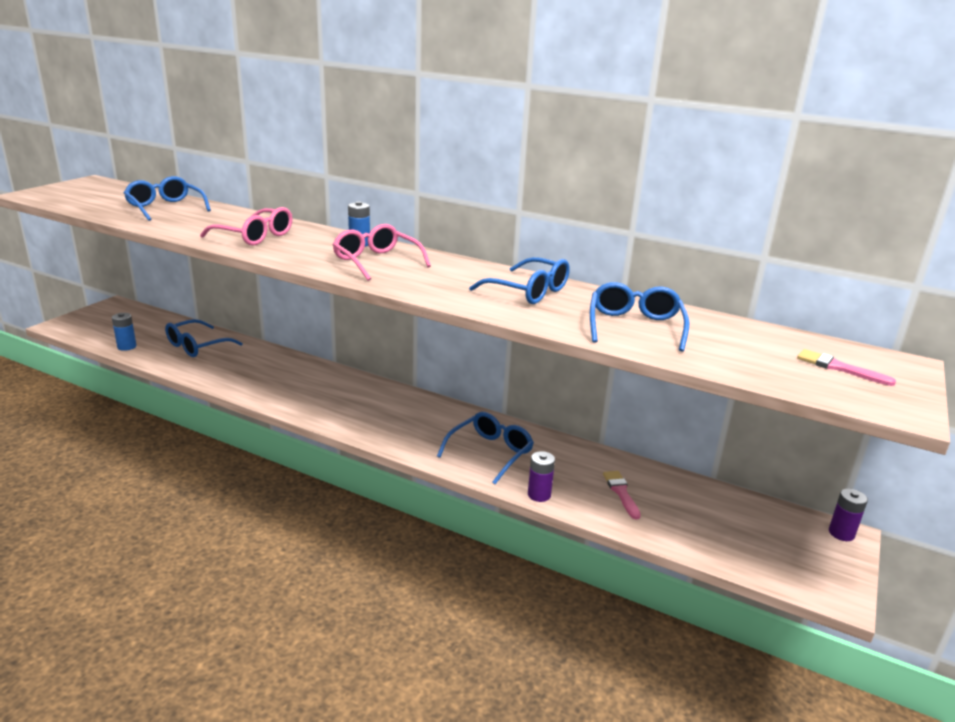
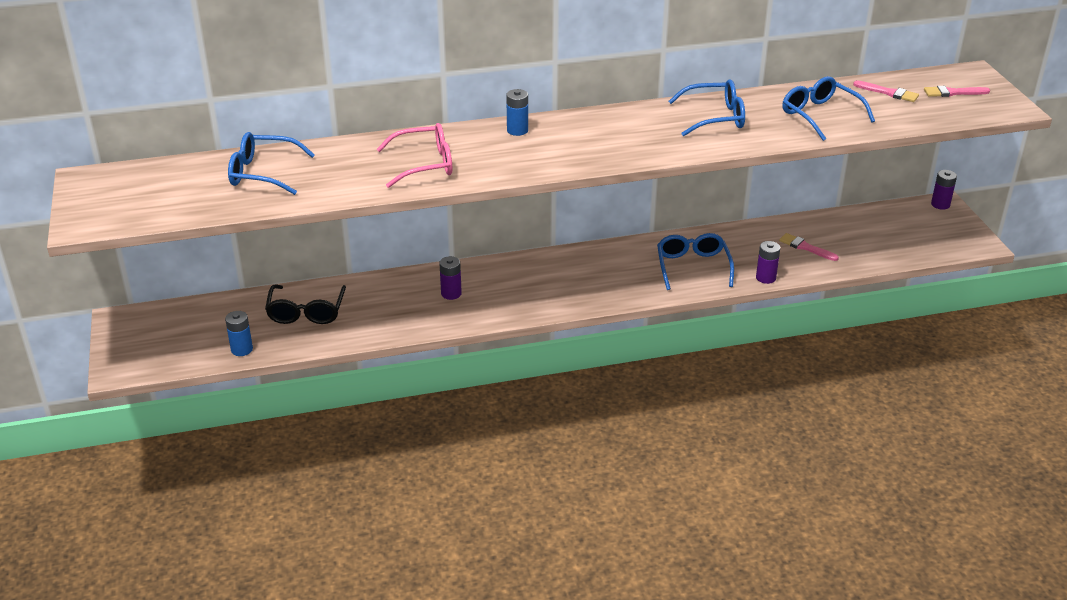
camera: 40 degrees left, 10 degrees up
blue glasses [165,319,243,357] -> black glasses [265,285,346,324]
pink glasses [332,224,431,281] -> none
none -> purple battery [439,256,462,300]
none -> pink brush [853,80,919,102]

